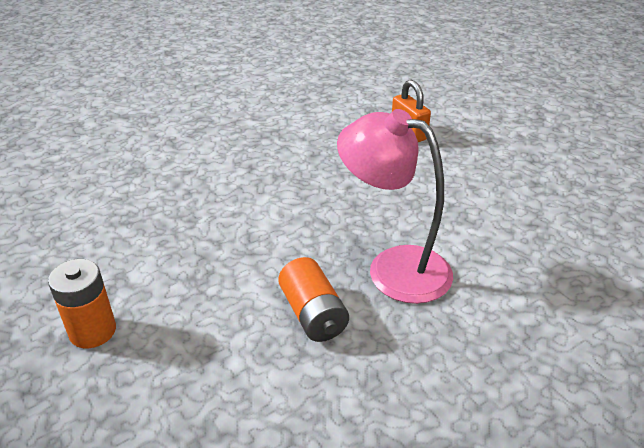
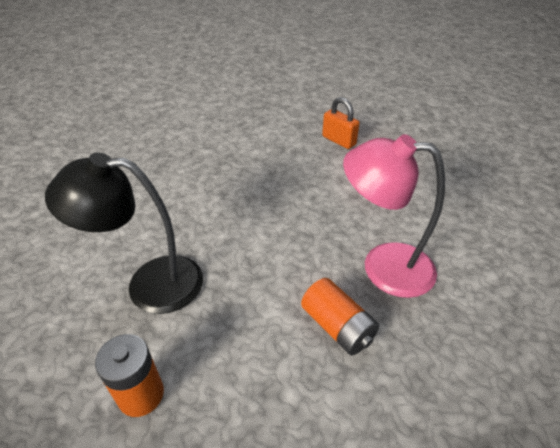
camera: 15 degrees left, 5 degrees up
none -> black lamp [45,152,203,314]

